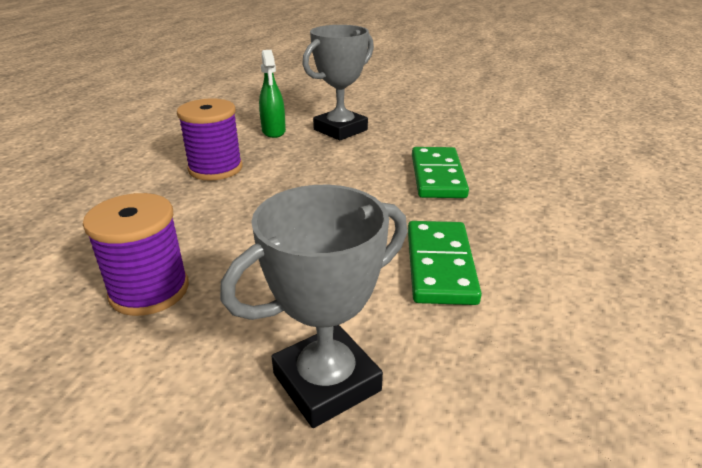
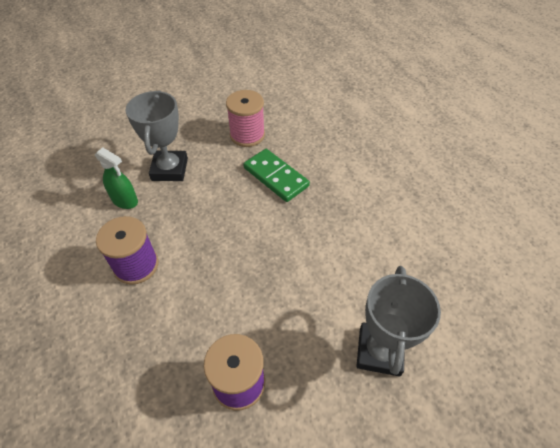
camera: 45 degrees left, 20 degrees up
green domino [408,221,482,305] -> none
none -> pink spool [226,90,265,147]

